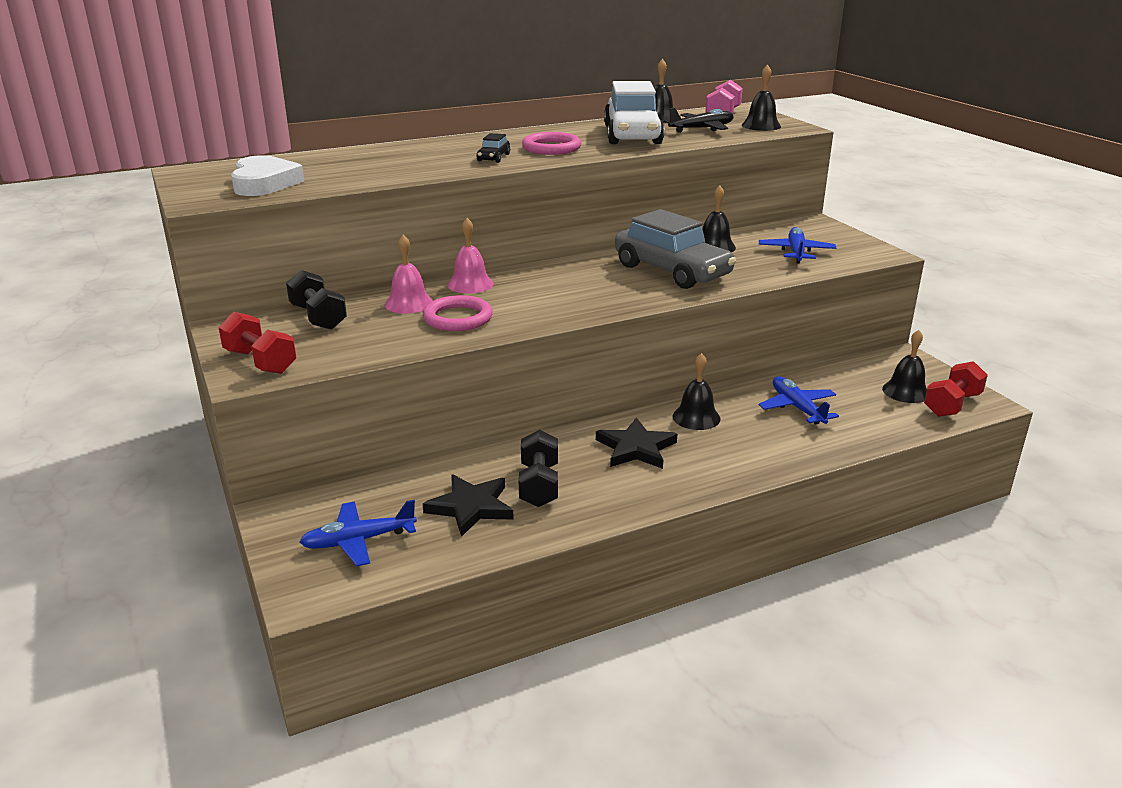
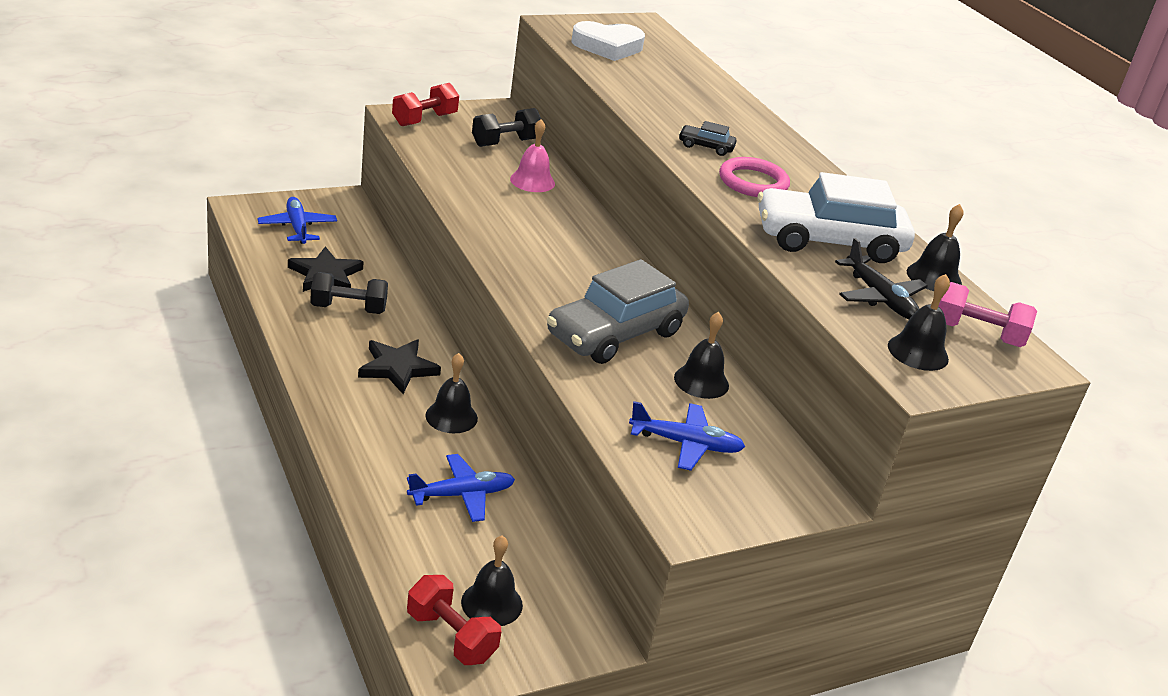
camera: 85 degrees right, 5 degrees up
pink ring [423,295,493,331] -> none
pink bell [447,218,493,294] -> none

